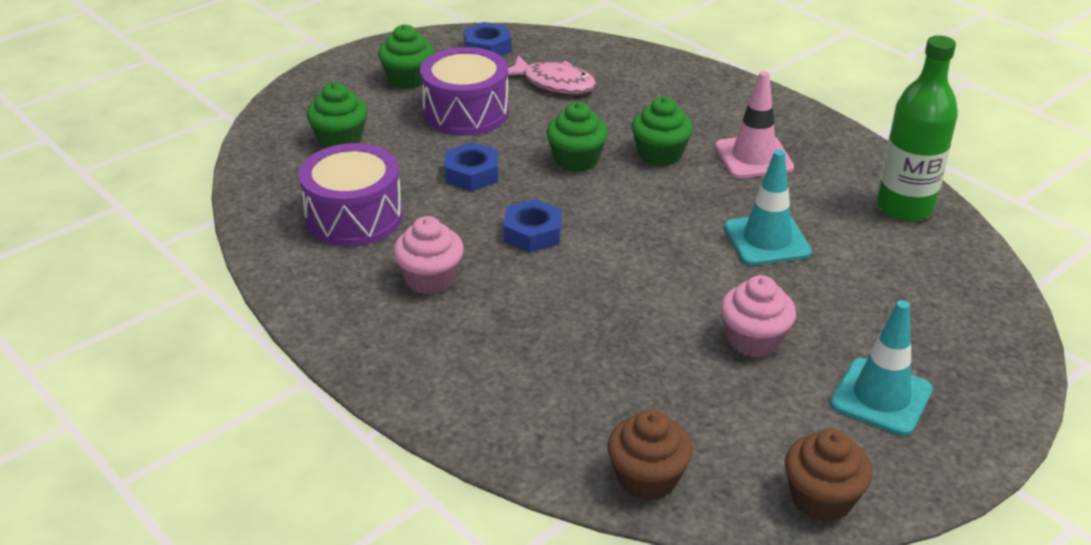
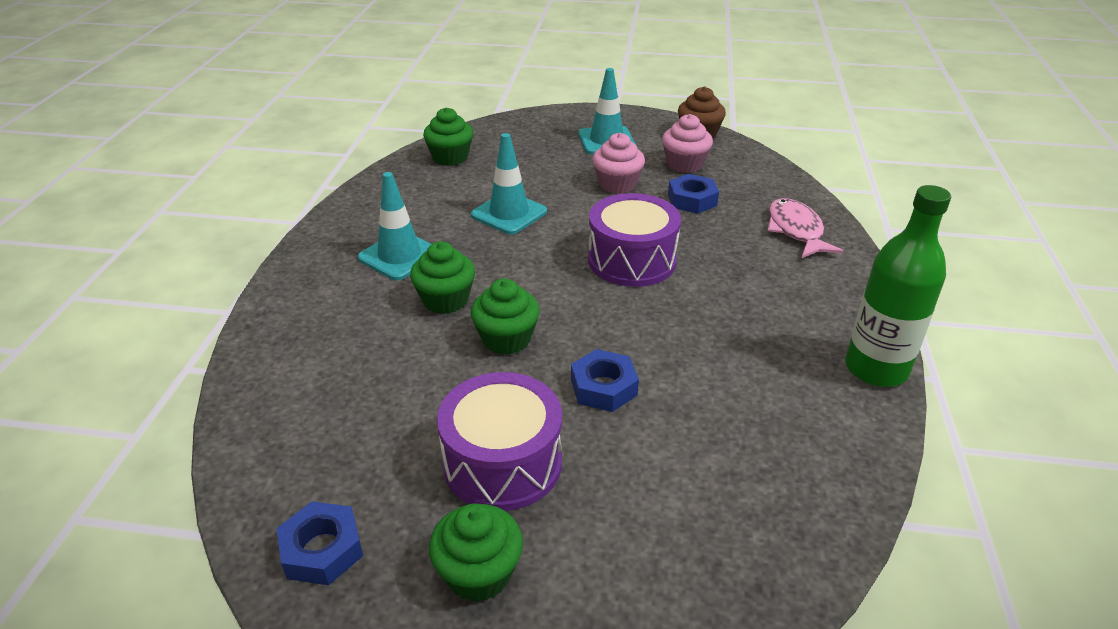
camera: 130 degrees left, 0 degrees up
purple drum [298,143,403,247] -> purple drum moved to [588,193,681,287]
green cupcake [307,83,368,148] -> green cupcake moved to [423,107,473,166]
pink cupcake [393,216,464,295] -> pink cupcake moved to [662,114,713,173]
blue nut [503,199,562,253] -> blue nut moved to [668,174,719,214]
pink fish [508,55,596,94] -> pink fish moved to [767,198,844,258]
brown cupcake [608,410,693,501] -> none
pink traffic cone [715,71,794,178] -> turquoise traffic cone [358,172,431,280]
green bottle [877,35,958,221] -> green bottle moved to [845,185,951,387]

